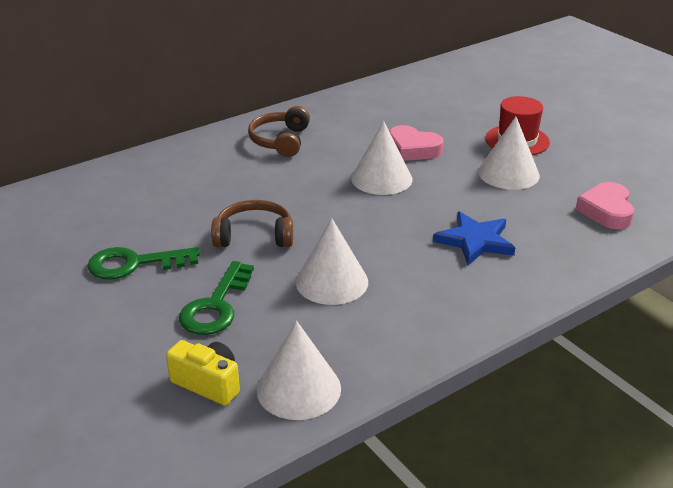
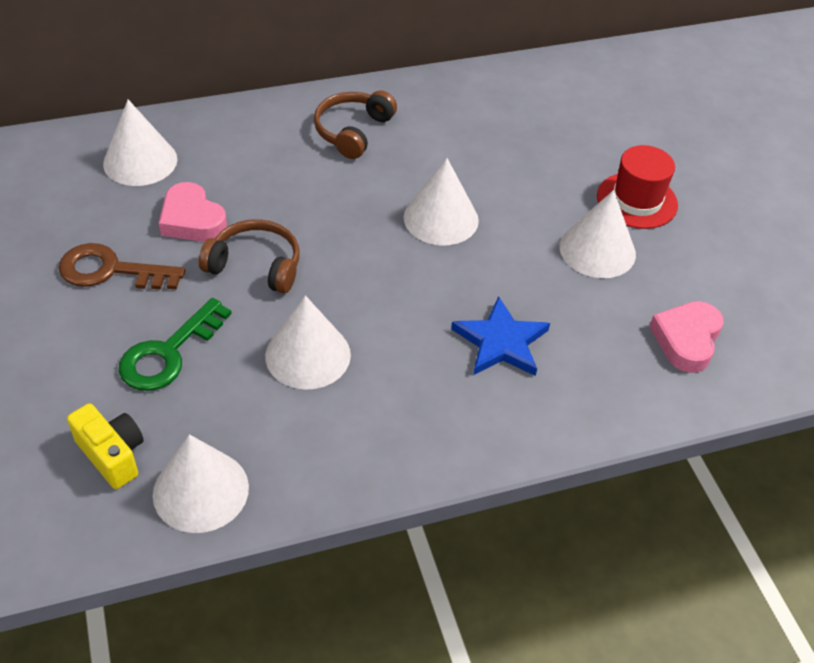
camera: 15 degrees right, 15 degrees up
green key [87,247,200,280] -> brown key [59,243,185,290]
pink heart [389,125,443,161] -> pink heart moved to [159,182,227,242]
none -> white cone [103,100,177,186]

